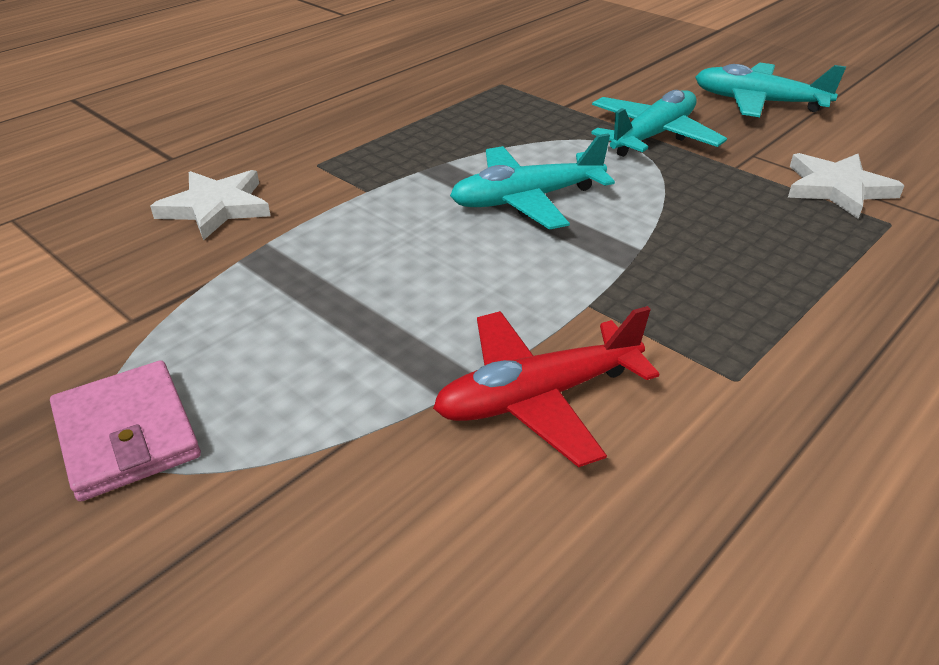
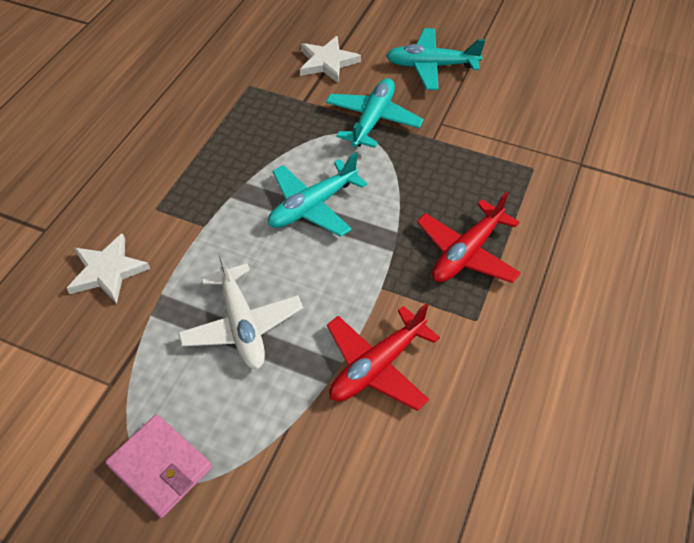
camera: 20 degrees left, 15 degrees up
white star [788,153,905,219] -> white star moved to [300,36,361,83]
none -> white plane [178,251,303,369]
none -> red plane [417,192,521,283]

